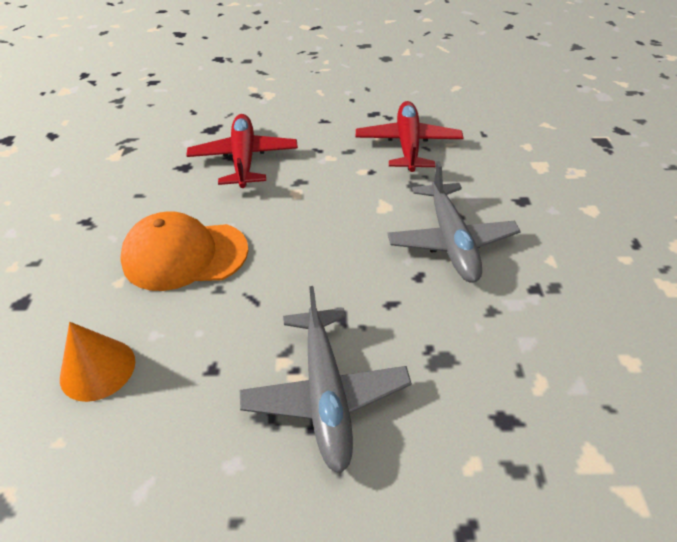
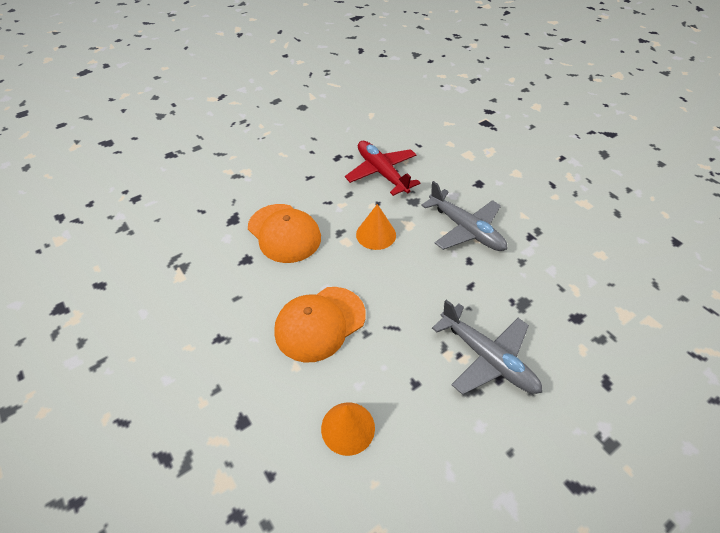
camera: 35 degrees left, 5 degrees up
red plane [186,114,298,188] -> orange cap [248,204,321,263]
none -> orange cone [356,204,396,250]

